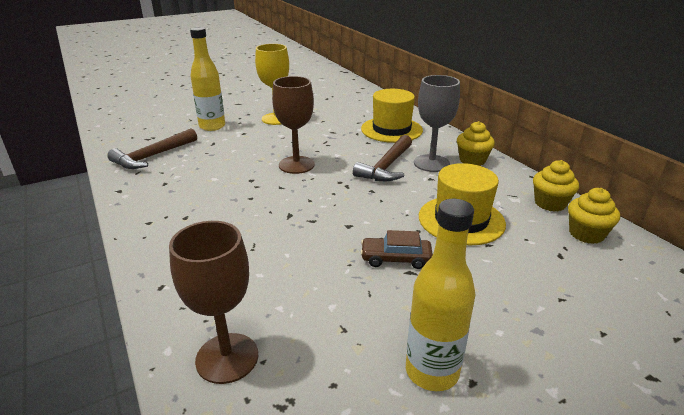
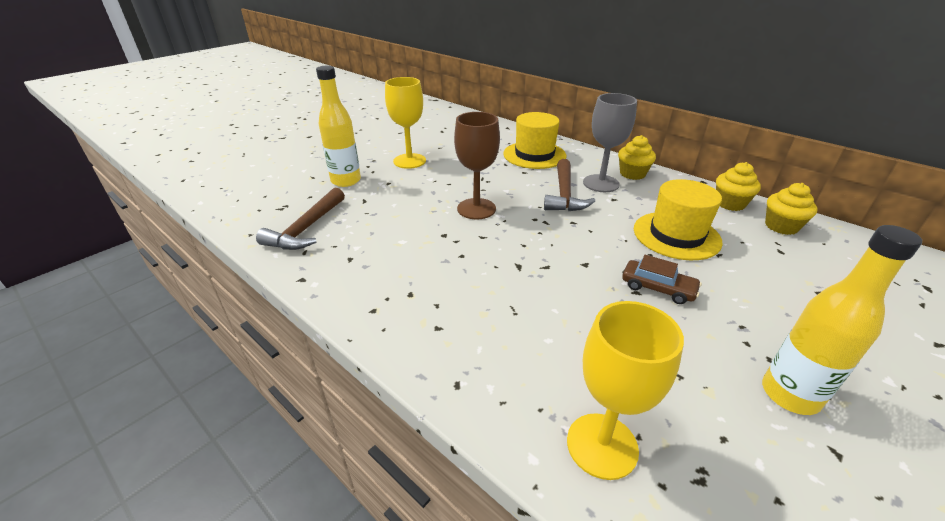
camera: 20 degrees left, 5 degrees up
brown goblet [169,221,258,384] -> yellow goblet [567,301,684,480]
brown car [360,230,433,269] -> brown car turned 135 degrees counterclockwise [622,255,702,304]

